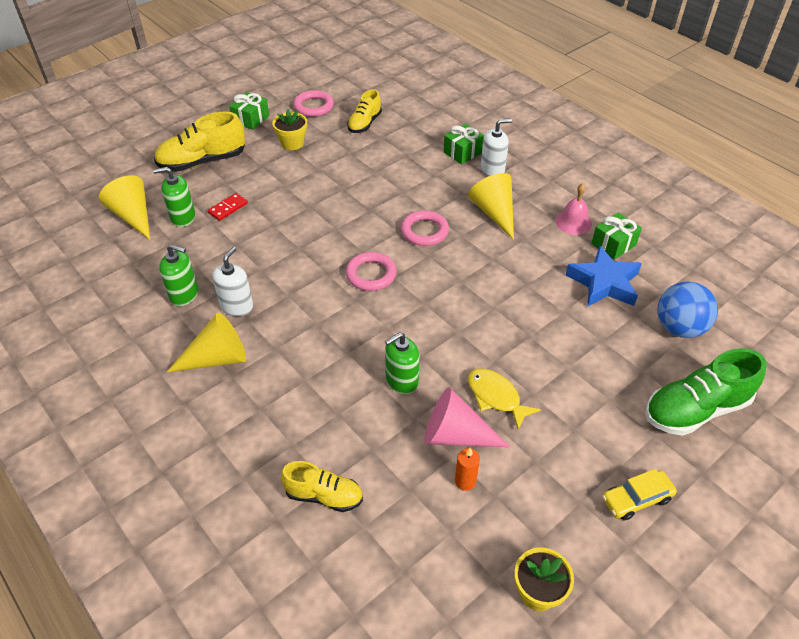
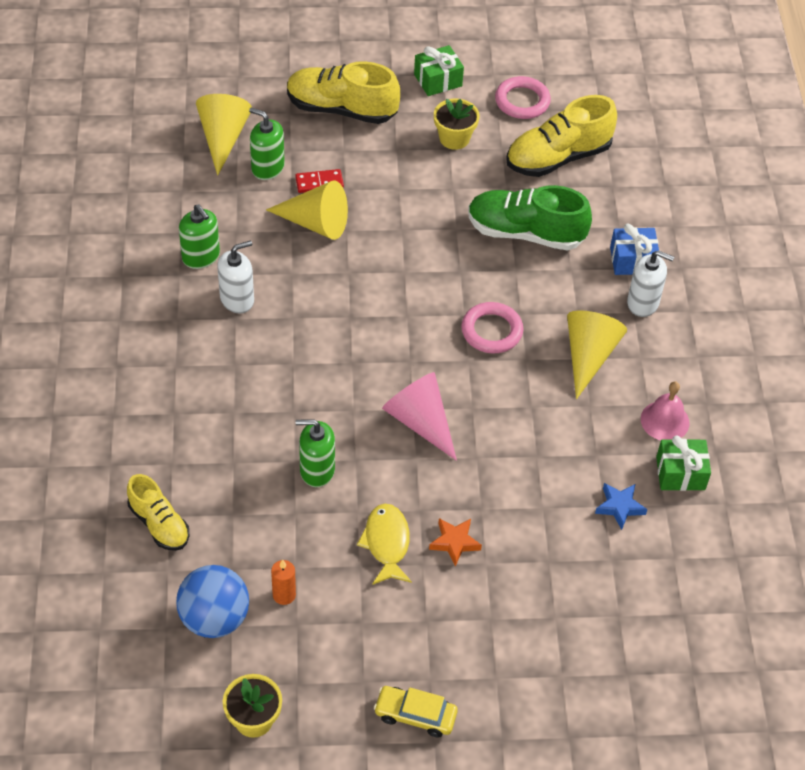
camera: 35 degrees right, 5 degrees up
yellow cone [167,313,246,372] -> yellow cone moved to [266,180,348,240]
pink ring [346,252,397,291] -> none
yellow shoe [347,89,382,133] -> yellow shoe [506,95,617,177], size x1.63
pink cone [424,387,510,447] -> pink cone moved to [382,372,457,461]
green gift [443,124,484,164] -> blue gift [610,224,660,275]
blue star [566,245,642,307] -> blue star [595,483,648,530], size x0.53
green shoe [645,348,766,436] -> green shoe moved to [468,185,592,251]
blue ball [657,282,718,338] -> blue ball moved to [176,565,249,638]
none -> orange star [429,518,482,566]

